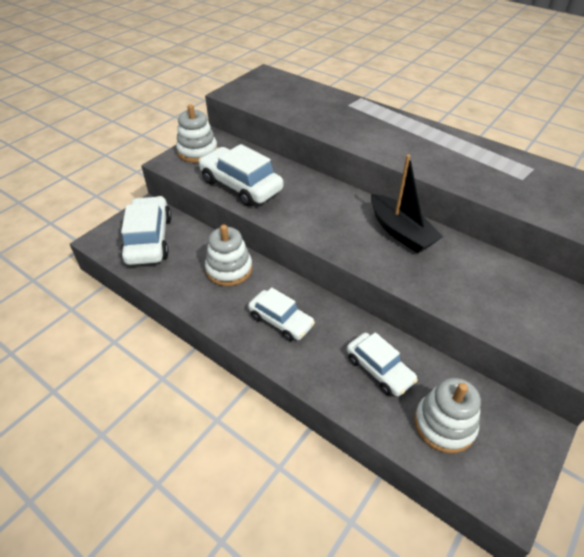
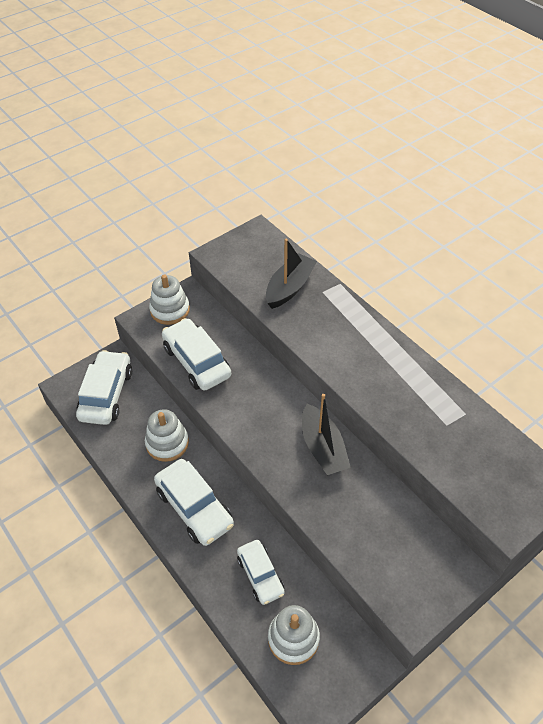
camera: 15 degrees right, 5 degrees up
white car [248,287,315,341] -> white car [154,459,234,546], size x1.56
none -> black boat [266,239,317,309]

